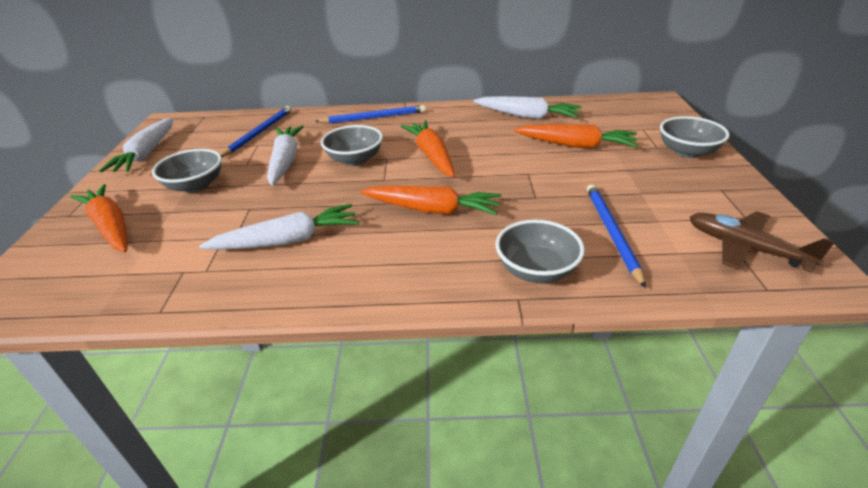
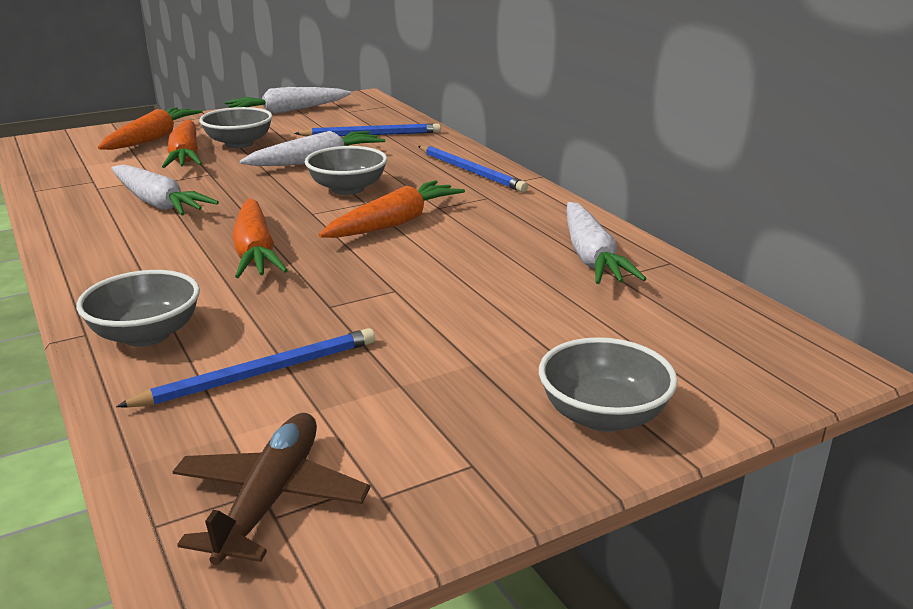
camera: 60 degrees right, 10 degrees down
orange carrot [514,124,638,149] -> orange carrot moved to [162,120,202,168]

